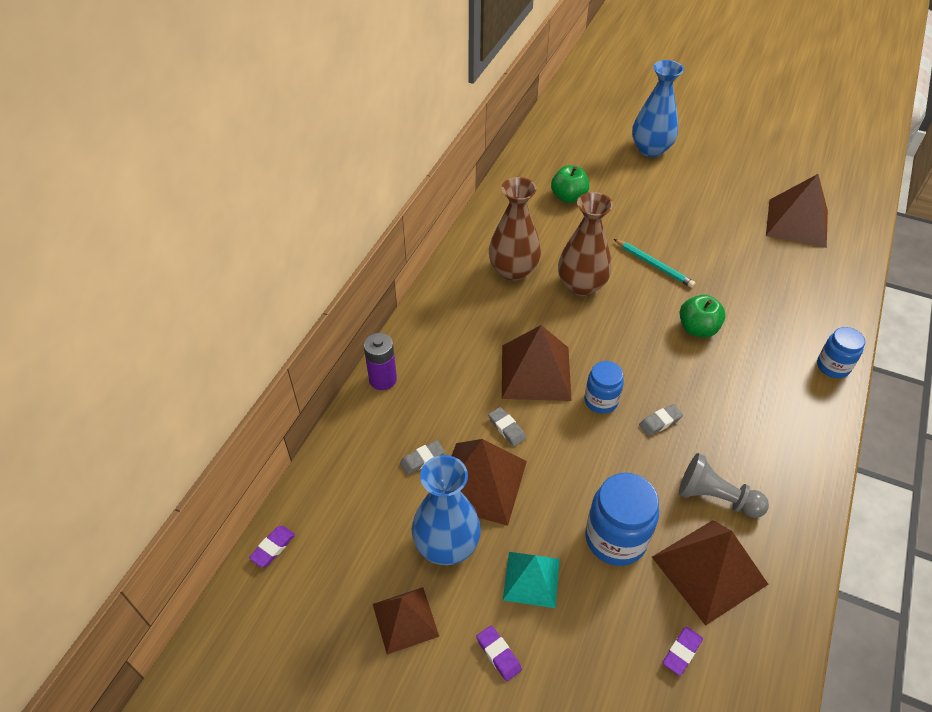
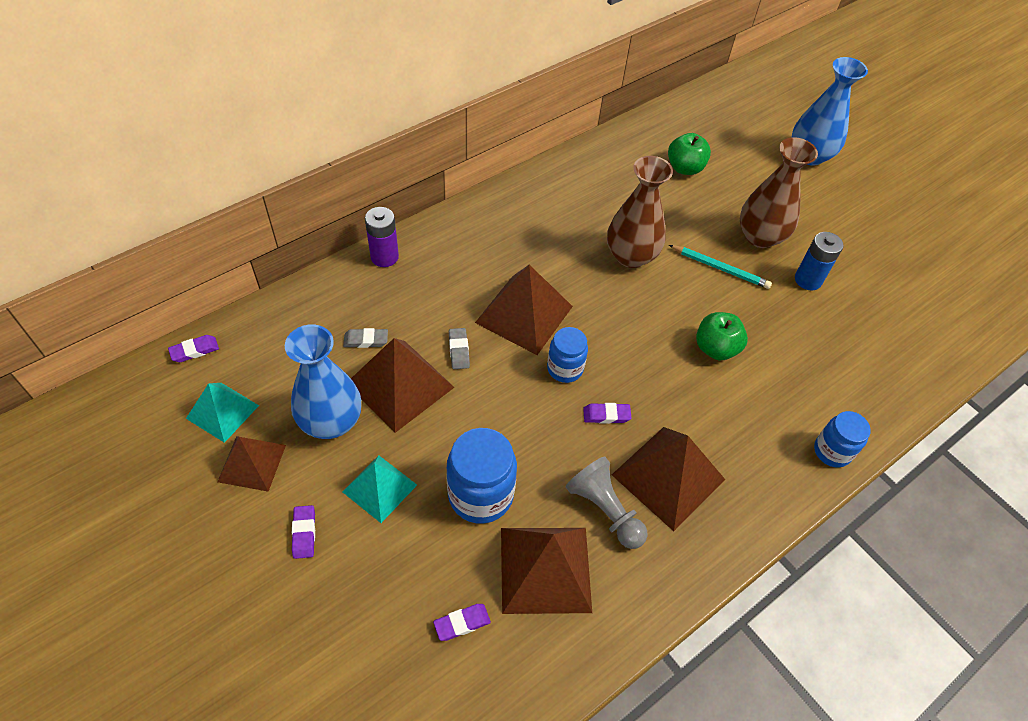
camera: 25 degrees right, 5 degrees up
brown vase [489,177,541,281] -> brown vase moved to [740,137,818,248]
turquoise pencil [614,239,695,288] -> turquoise pencil turned 45 degrees counterclockwise [669,245,772,289]
grey eraser [639,404,683,436] -> purple eraser [583,403,631,424]
brown pyramid [766,174,828,248] -> brown pyramid moved to [612,427,725,531]
none -> turquoise pyramid [186,383,259,443]
none -> blue battery [795,232,843,290]

